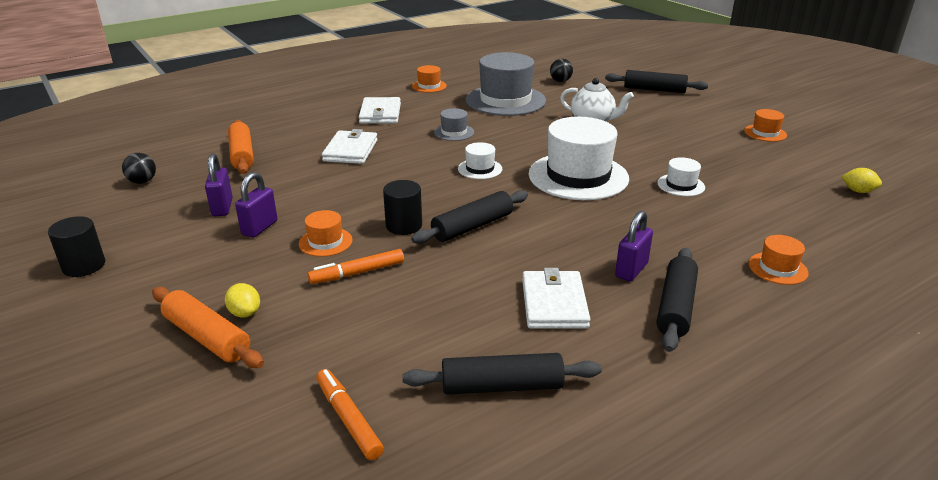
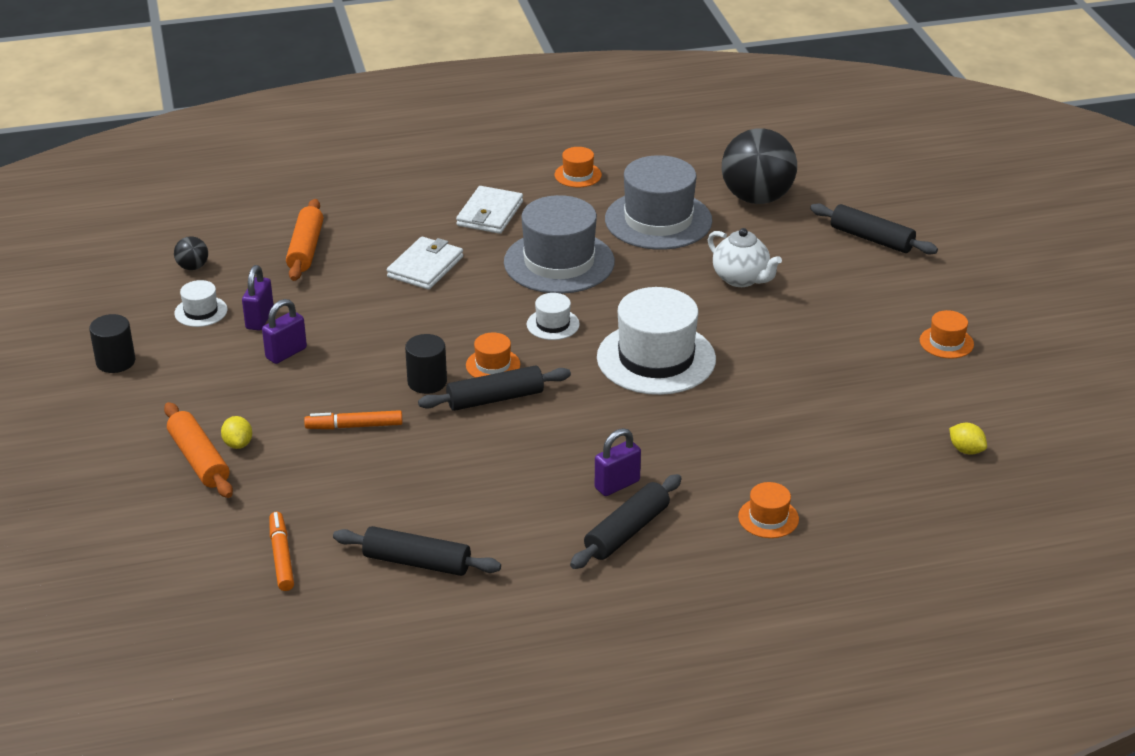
camera: 20 degrees right, 5 degrees up
orange hat [299,210,353,257] -> orange hat moved to [466,333,520,378]
grey hat [434,108,474,141] -> grey hat [504,195,615,294], size x2.19
white wallet [522,268,590,328] -> none
black ball [550,59,573,82] -> black ball [722,128,797,204], size x2.34
white hat [657,157,705,196] -> white hat moved to [174,280,227,327]

